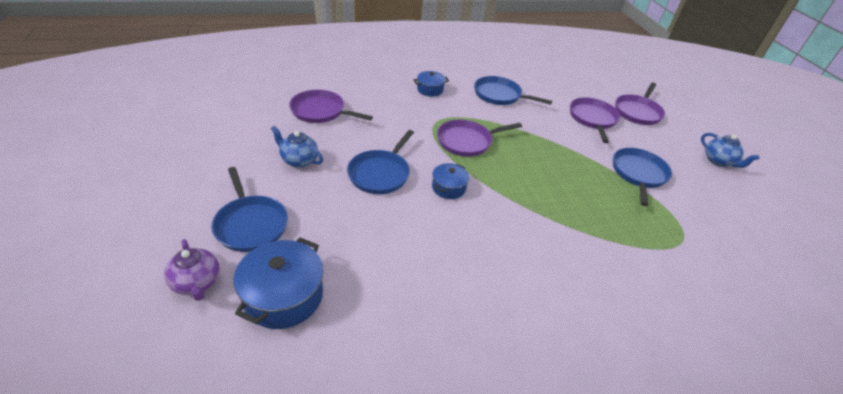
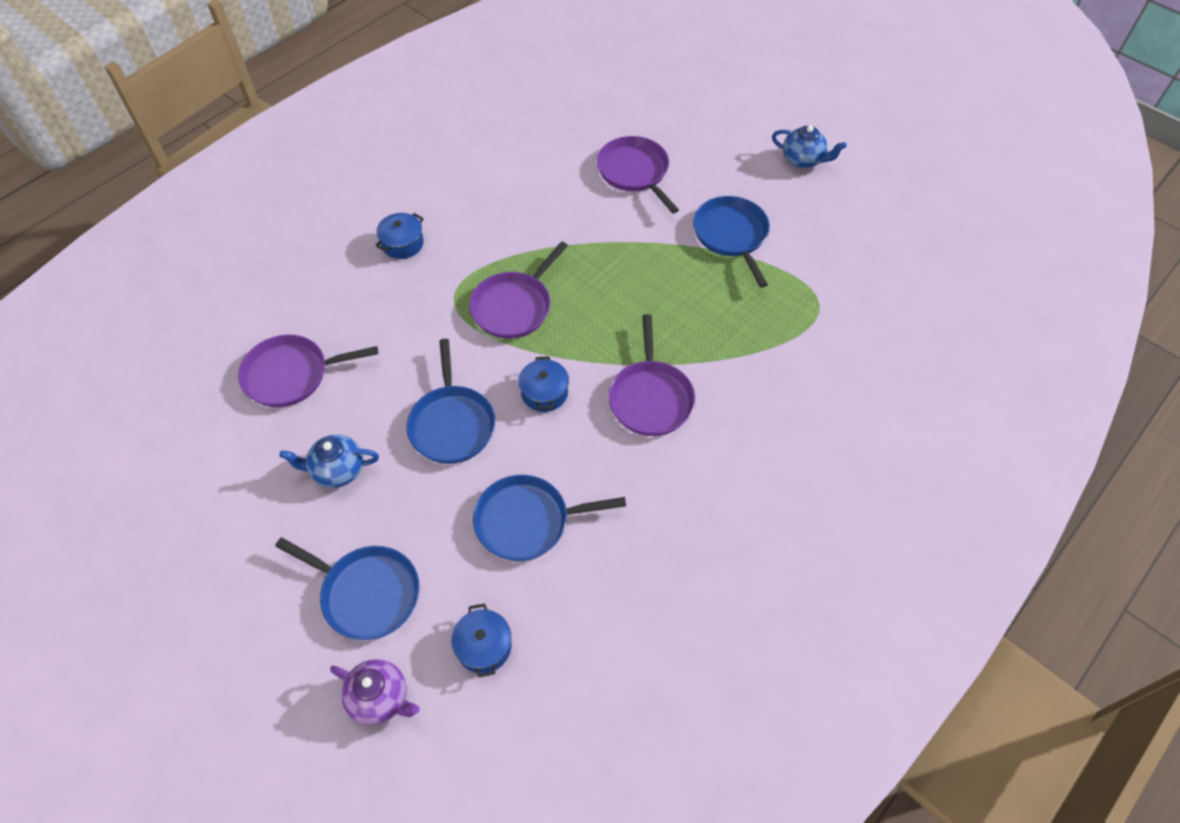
camera: 30 degrees left, 15 degrees up
blue pot [234,237,323,329] -> blue pot [451,603,512,677], size x0.58
blue pan [474,76,552,105] -> blue pan moved to [473,475,626,561]
purple pan [615,83,665,125] -> purple pan moved to [609,314,695,436]

